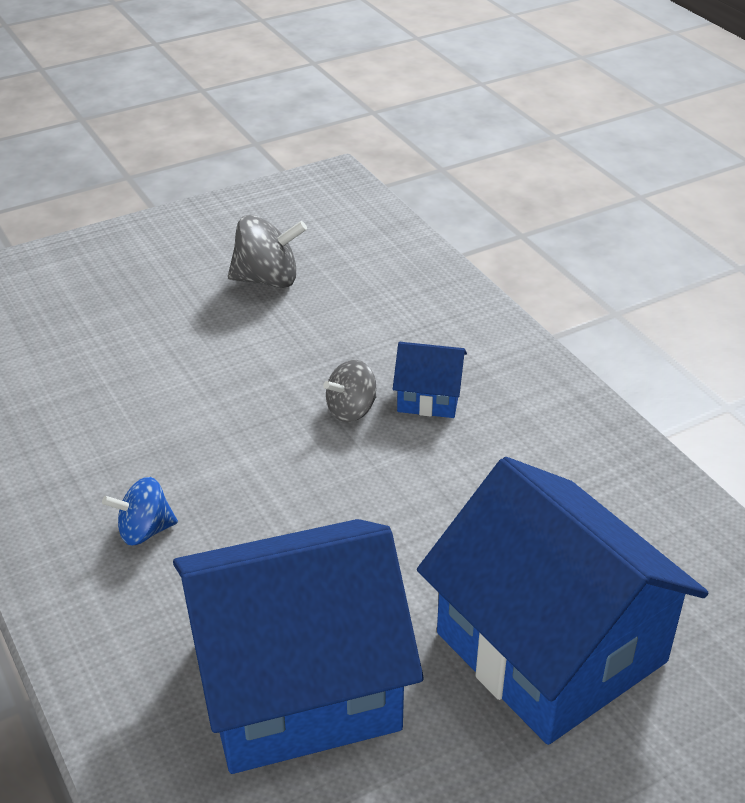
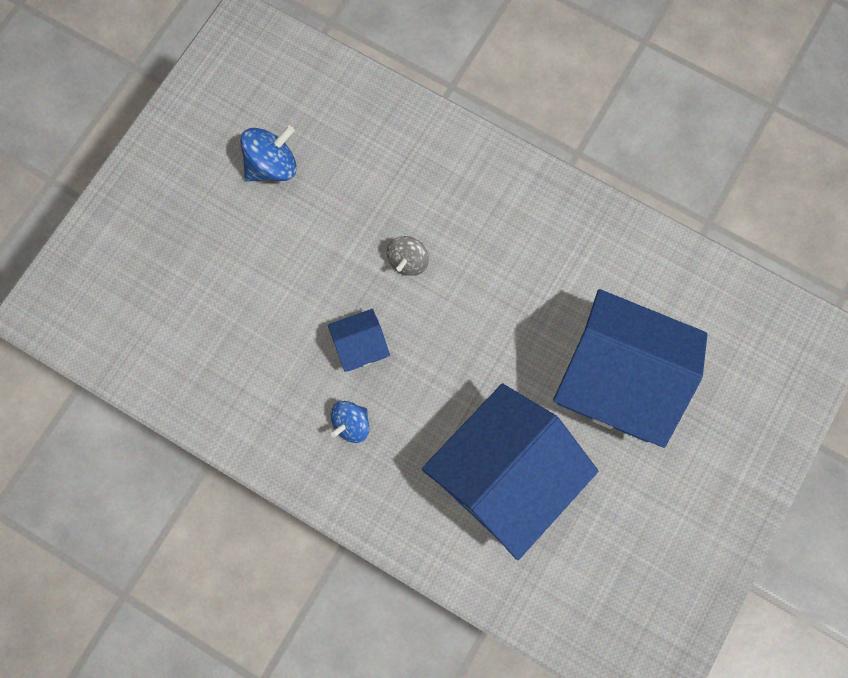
camera: 30 degrees left, 35 degrees up
grey spinning top [228,215,307,288] -> blue spinning top [240,125,297,182]
blue house [393,342,467,418] -> blue house moved to [328,309,390,372]

